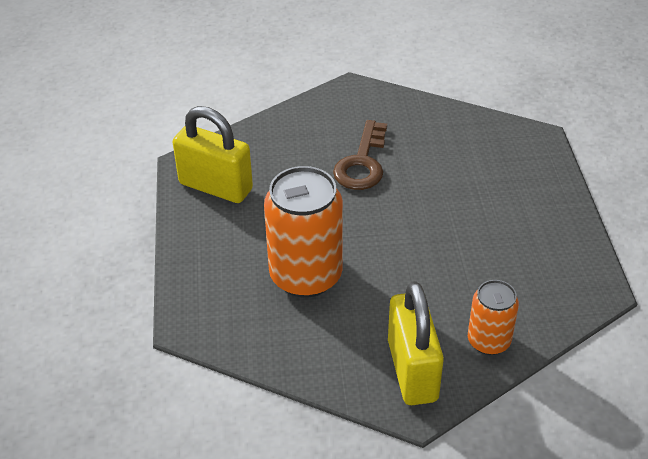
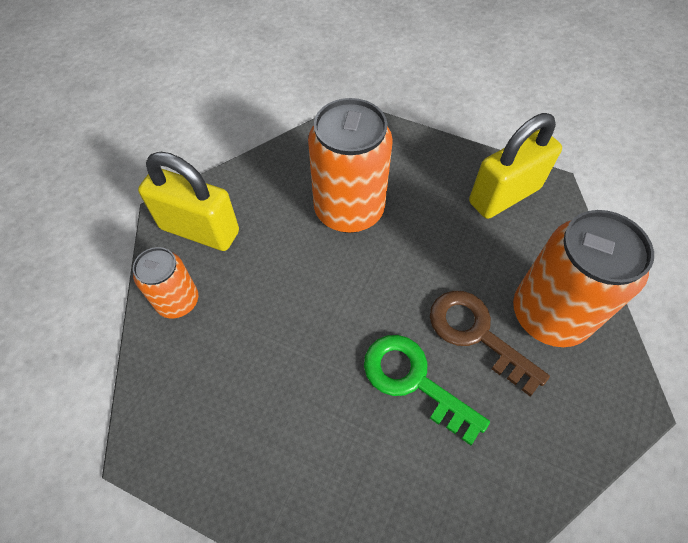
camera: 120 degrees right, 15 degrees up
none -> green key [364,335,490,445]
none -> orange can [513,210,654,347]

